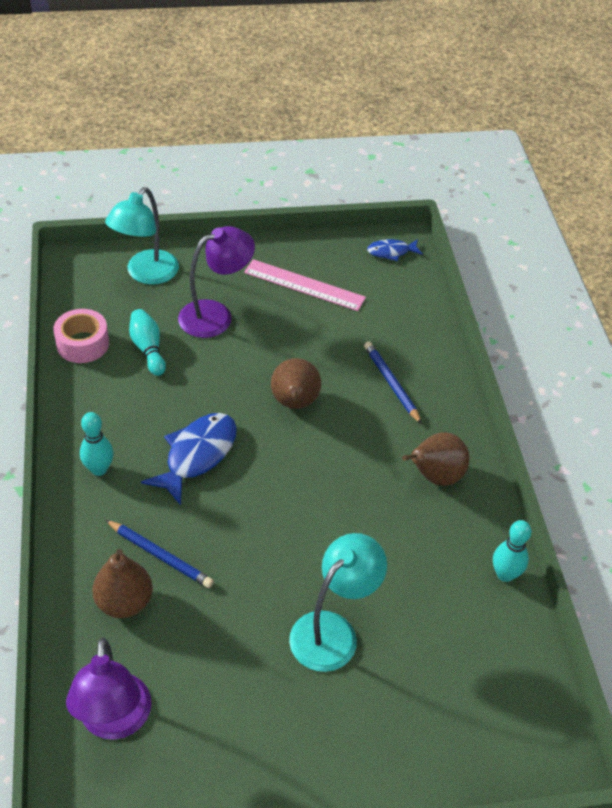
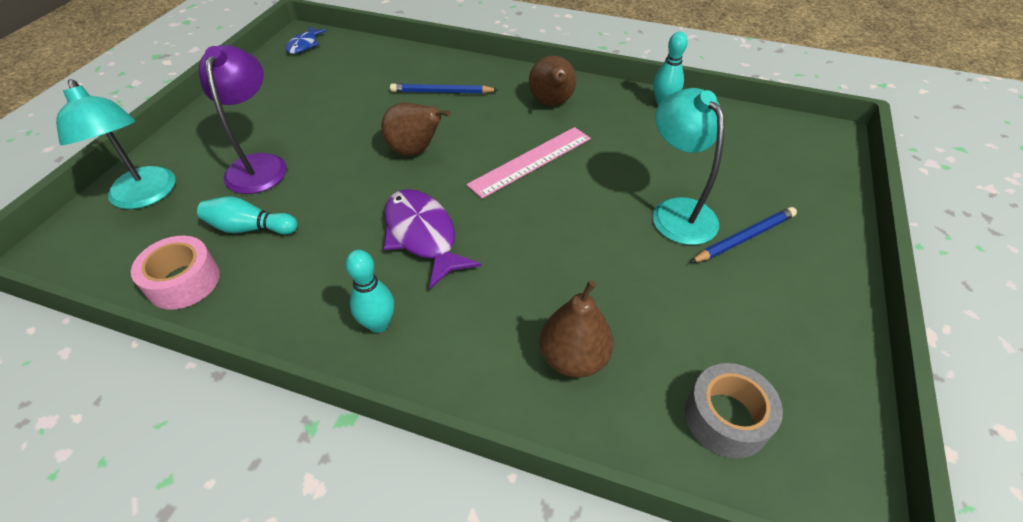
camera: 60 degrees left, 0 degrees up
purple lamp [66,638,152,740] -> grey tape [685,363,783,459]
blue pencil [106,520,214,588] -> blue pencil moved to [690,207,797,263]
blue fish [141,413,237,505] -> purple fish [384,189,481,289]
pink ruler [244,259,366,311] -> pink ruler moved to [466,127,591,199]

